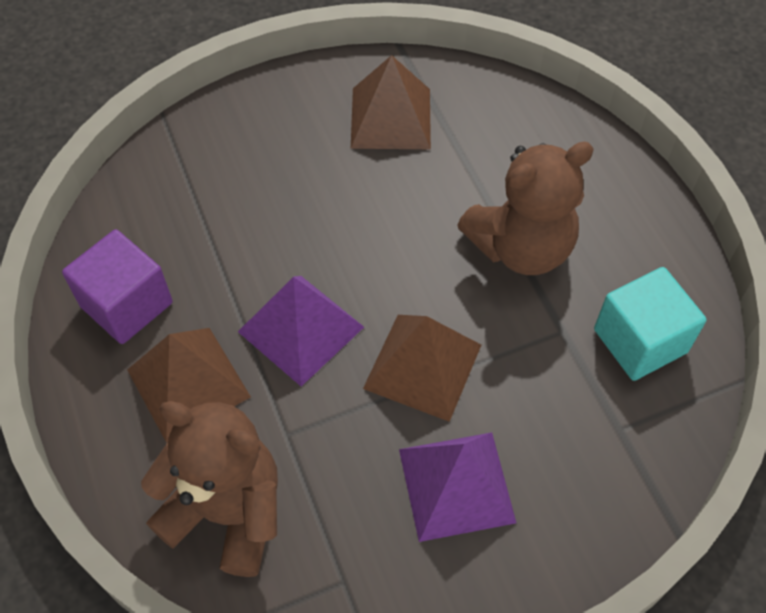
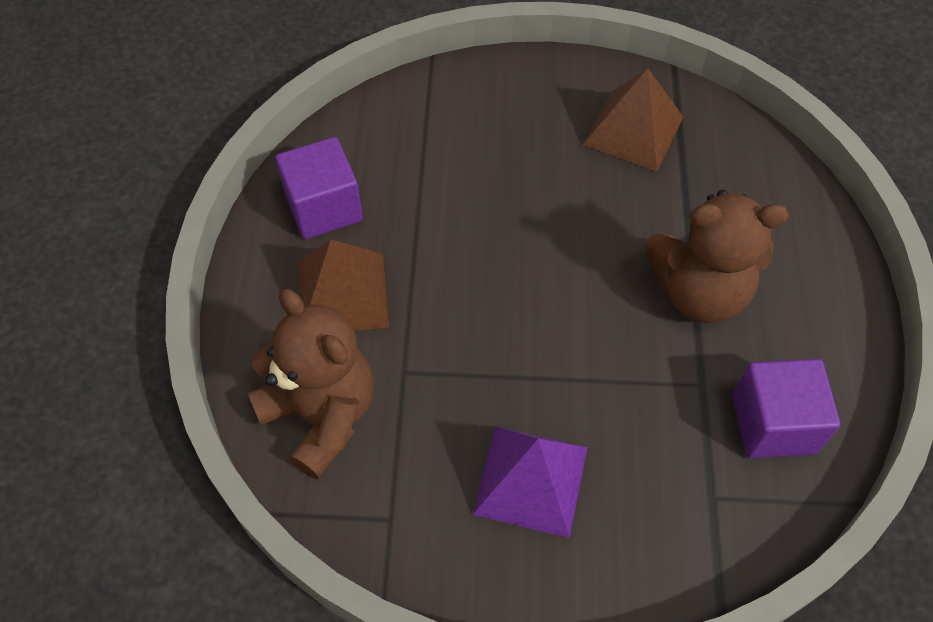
camera: 25 degrees right, 0 degrees up
purple pyramid [238,276,364,386] -> none
brown pyramid [363,315,481,422] -> none
turquoise cube [594,267,707,381] -> purple cube [732,359,840,458]

